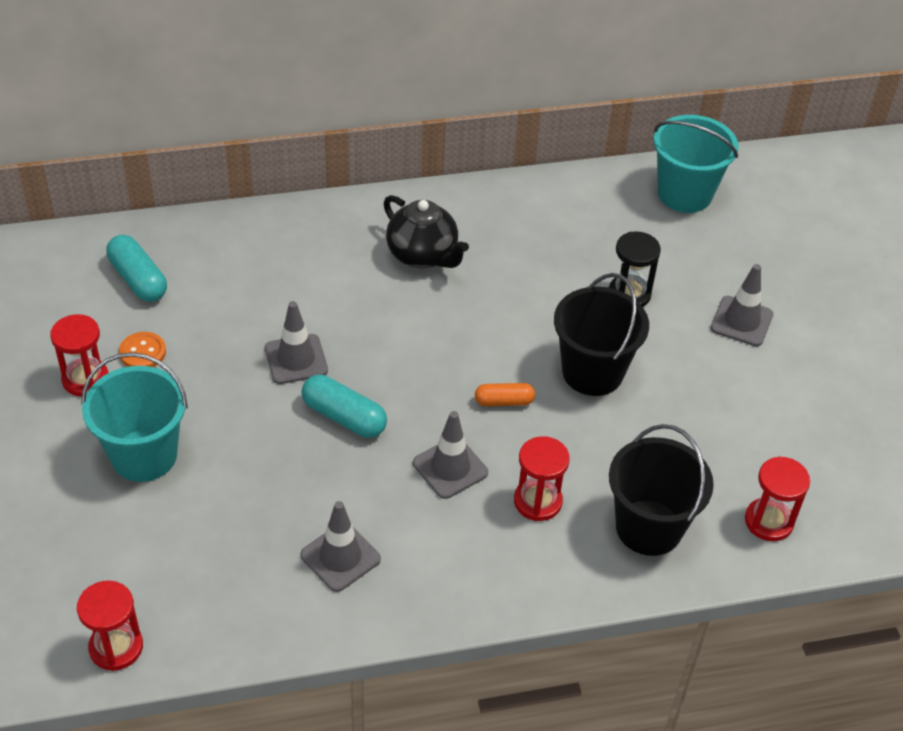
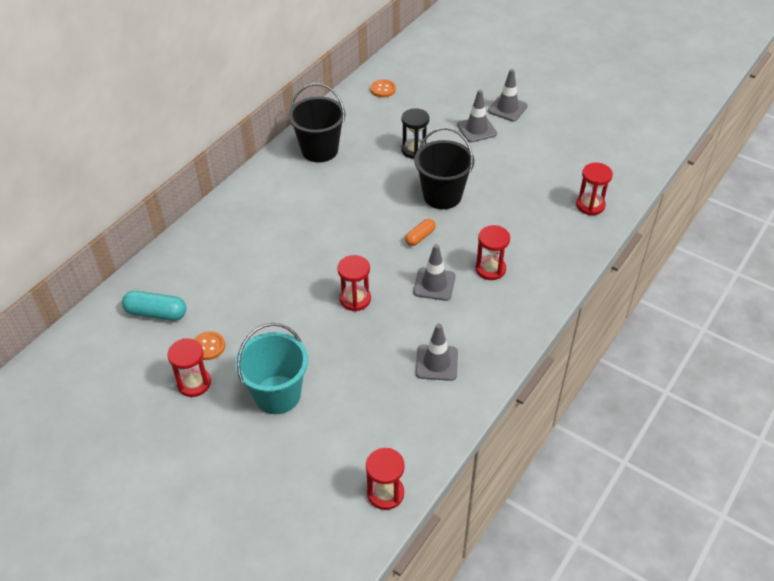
camera: 40 degrees left, 0 degrees up
grey traffic cone [265,301,328,384] -> grey traffic cone moved to [488,69,528,122]
turquoise capsule [301,375,387,438] -> red hourglass [337,255,371,311]
black teapot [384,195,469,268] -> none
black bucket [609,424,714,556] -> black bucket moved to [288,83,345,163]
turquoise bucket [654,115,738,213] -> orange button [370,79,396,98]

